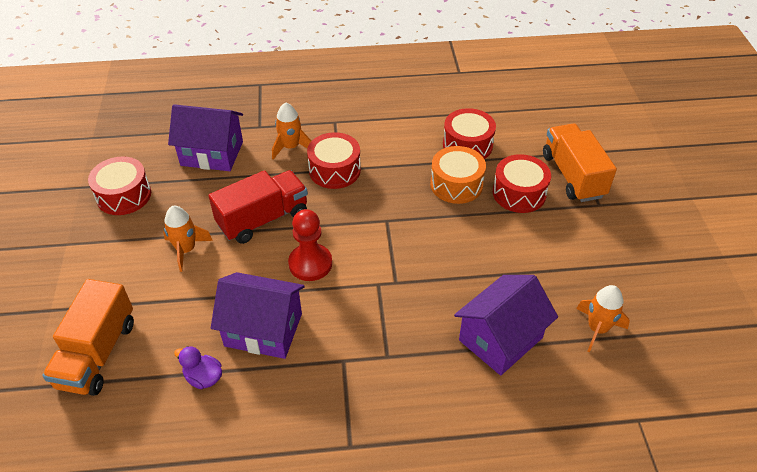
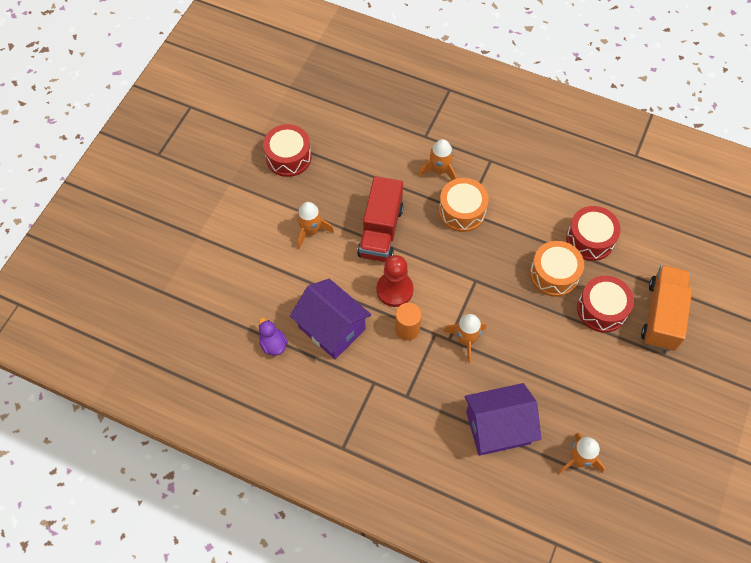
camera: 30 degrees right, 15 degrees up
orange truck [42,279,134,396] -> none
purple house [168,104,243,171] -> none
red truck [208,170,308,244] -> red truck turned 105 degrees clockwise [357,176,403,262]
red drum [307,132,361,189] -> orange drum [439,178,489,232]
none -> orange cylinder [395,303,422,341]
none -> orange rocket [443,314,486,363]

